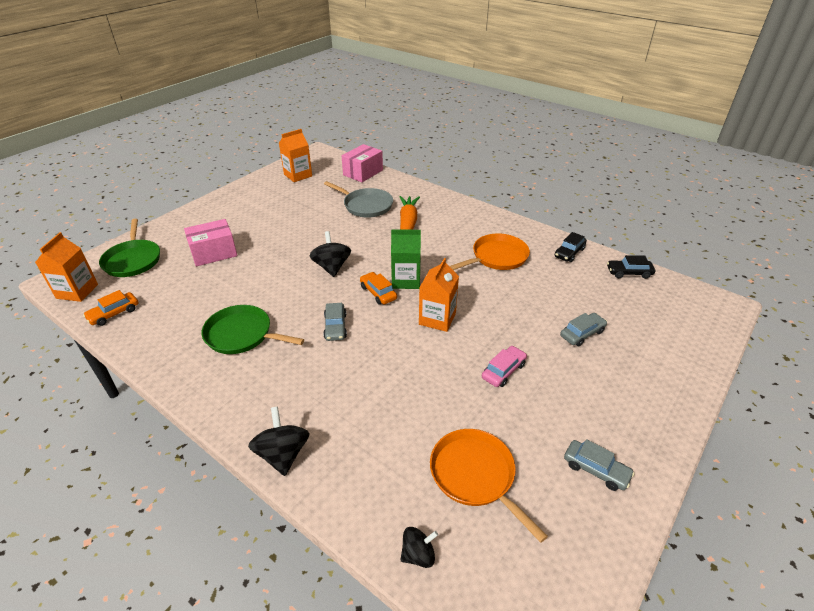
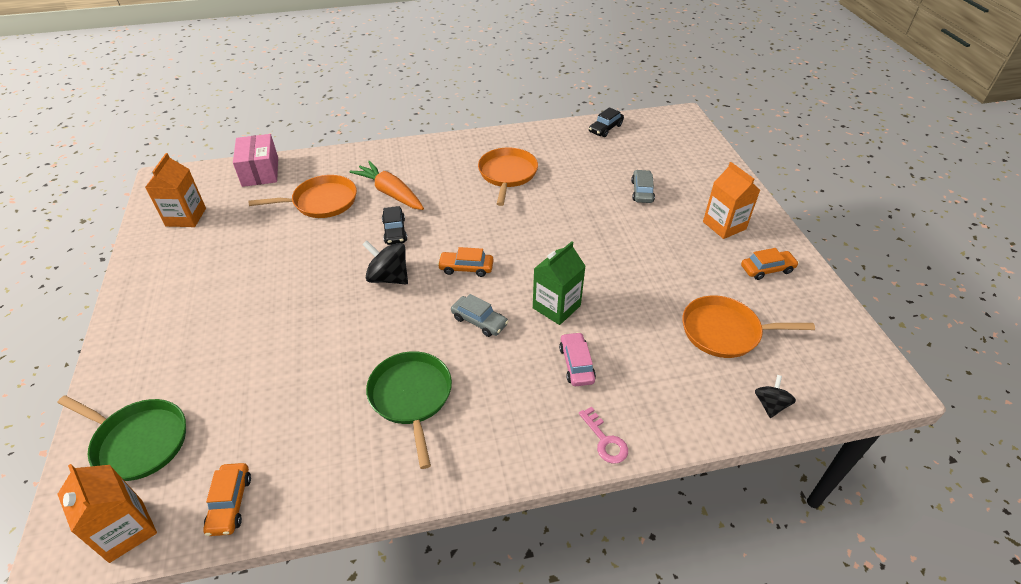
camera: 50 degrees left, 5 degrees up
pink box [184,219,237,266] -> none
green pan [201,305,304,354] -> green pan turned 105 degrees clockwise [366,351,452,469]
black spinning top [248,406,310,476] -> pink key [579,407,628,464]
grey pan [324,181,393,217] -> orange pan [249,175,357,218]
green carton [391,229,421,289] -> green carton moved to [533,241,586,325]
orange carton [419,258,459,332] -> orange carton moved to [703,162,760,239]
pink car [482,346,527,387] -> pink car moved to [559,332,596,386]
black car [555,232,587,262] -> black car moved to [382,206,407,245]
grey car [564,439,635,491] -> orange car [741,248,799,280]

